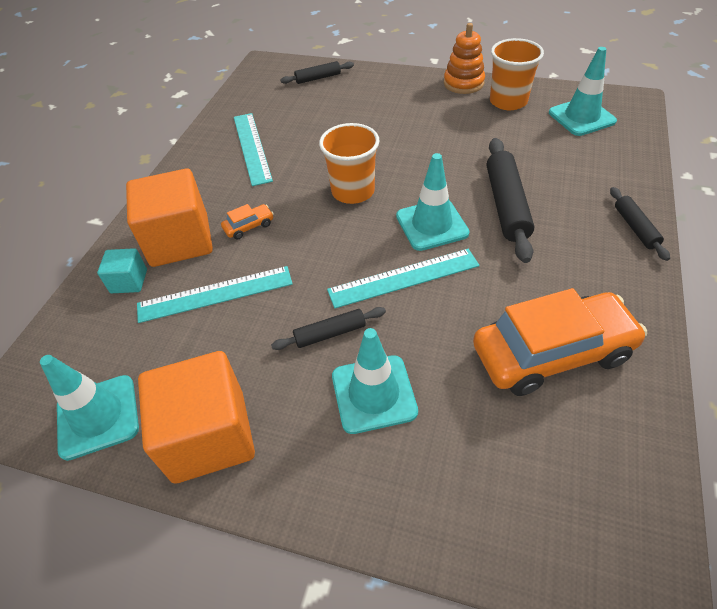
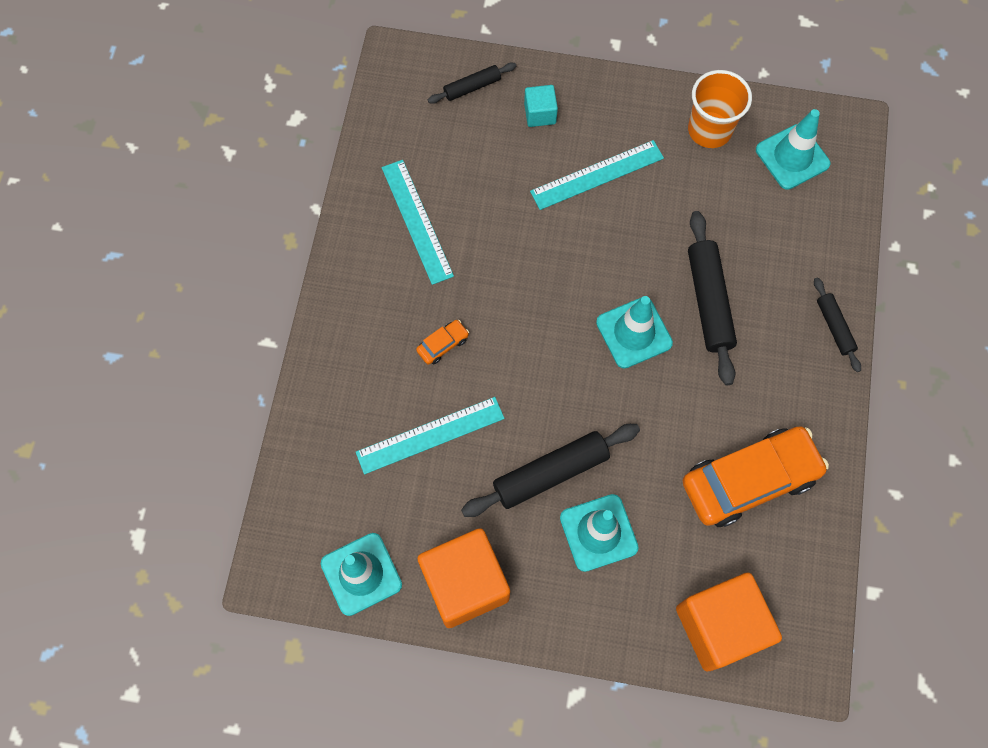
camera: 10 degrees left, 20 degrees up
turquoise cube [97,248,147,293] -> turquoise cube moved to [524,85,558,127]
orange cube [126,169,213,267] -> orange cube moved to [676,572,782,672]
black rolling pin [271,307,386,350] -> black rolling pin [461,424,640,517], size x1.78
orange cup [319,123,380,204] -> none
turquoise ruler [327,249,479,308] -> turquoise ruler moved to [530,140,664,210]
orange stacking toy [444,23,485,94] -> none

